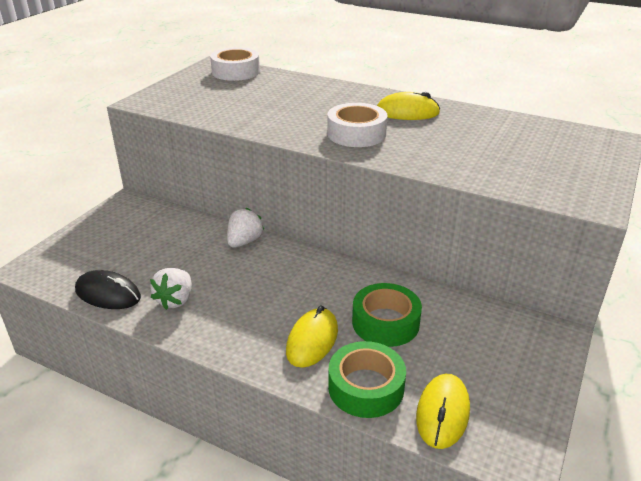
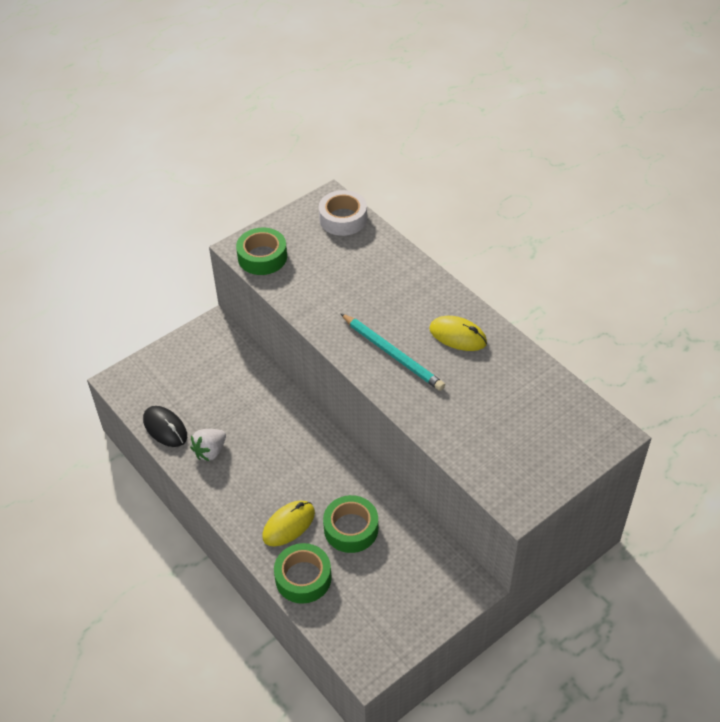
camera: 25 degrees right, 15 degrees up
white strawberry [227,208,264,248] -> none
white tape [327,103,387,147] -> turquoise pencil [340,313,445,391]
yellow mouse [416,374,470,449] -> none
none -> green tape [236,227,287,275]

